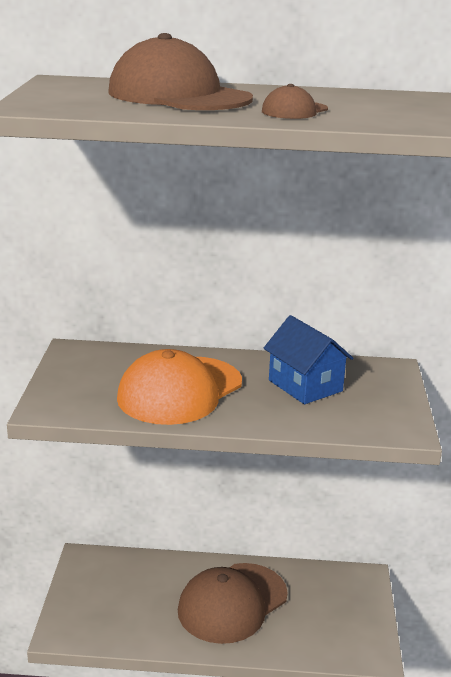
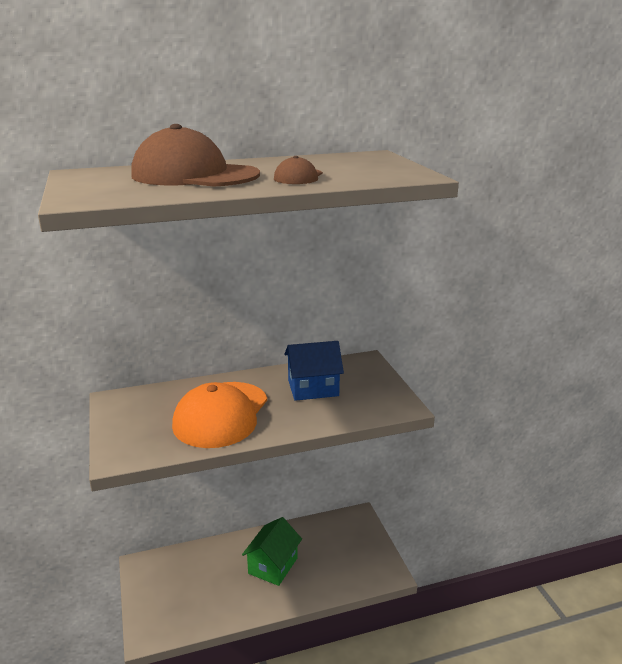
camera: 20 degrees left, 0 degrees up
brown cap [178,563,288,644] -> green house [242,517,302,586]
blue house [264,315,353,404] -> blue house turned 45 degrees counterclockwise [284,341,344,401]

